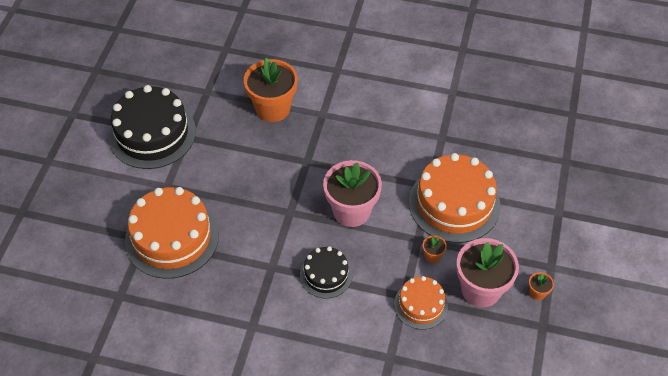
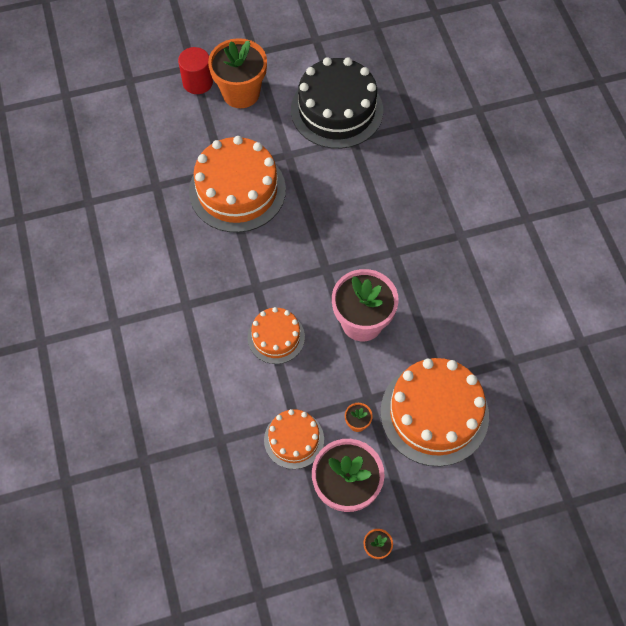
camera: 60 degrees right, 10 degrees up
orange flower pot [244,58,298,122] -> orange flower pot moved to [208,38,267,108]
black cake [300,246,353,298] -> orange cake [248,307,305,364]
none -> red cylinder [178,47,213,94]

